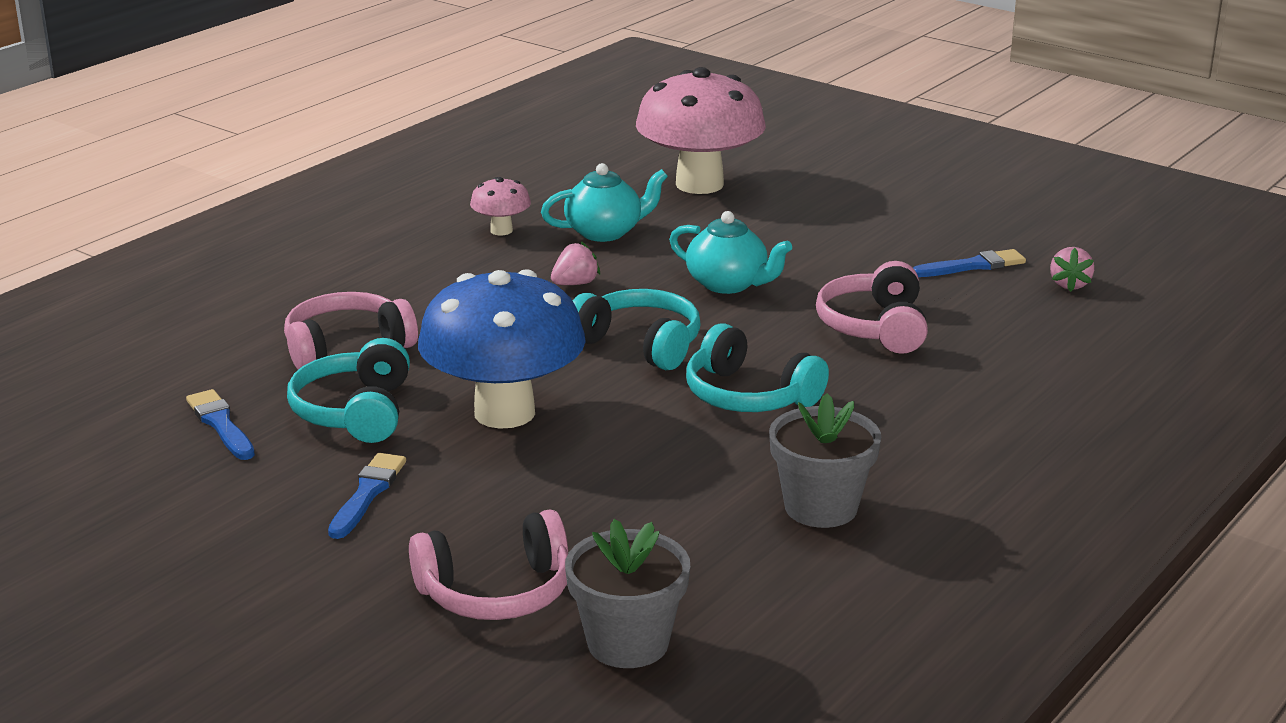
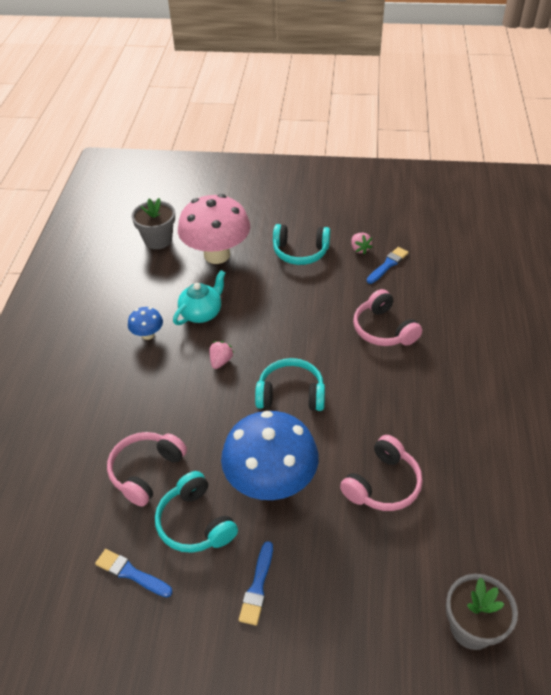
camera: 30 degrees left, 20 degrees up
blue brush [328,453,406,539] -> blue brush turned 150 degrees counterclockwise [239,541,273,626]
pink headphones [409,509,568,620] -> pink headphones moved to [340,435,423,511]
pink mushroom [470,177,531,236] -> blue mushroom [128,307,163,340]
turquoise teapot [669,211,792,294] -> none
turquoise headphones [686,323,829,412] -> turquoise headphones moved to [273,224,330,265]
grey flower pot [769,393,881,528] -> grey flower pot moved to [132,198,175,249]
pink strawberry [1050,247,1094,292] -> pink strawberry moved to [351,233,372,254]

